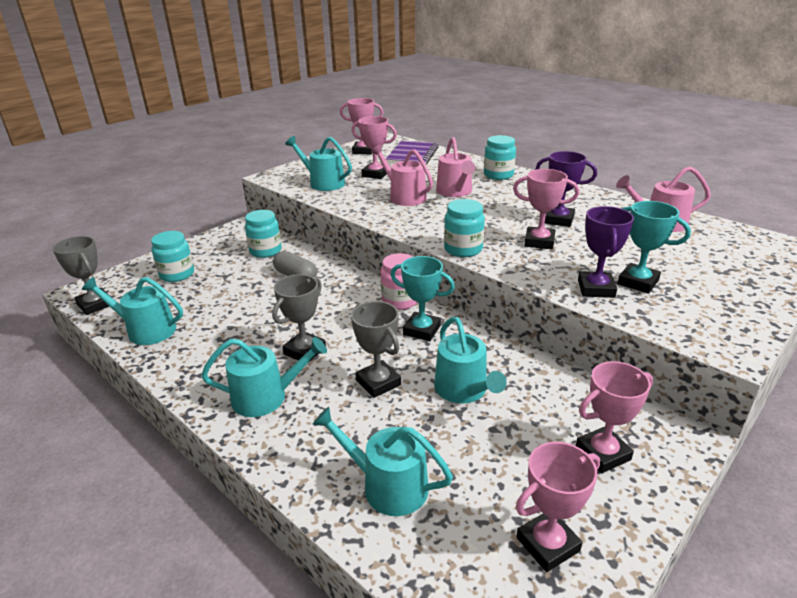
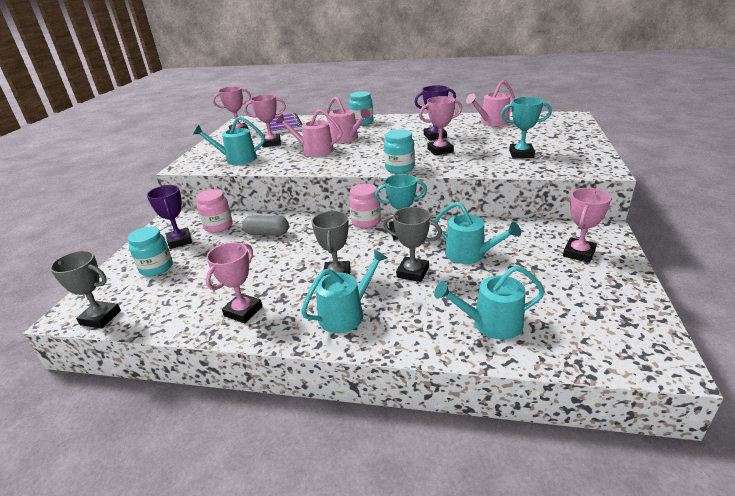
camera: 30 degrees left, 0 degrees up
turquoise watering can [82,277,183,345] -> none
turquoise jar [245,210,281,258] -> pink jar [196,189,233,233]
pink trophy [516,442,600,572] -> pink trophy moved to [206,243,263,323]
purple trophy [578,206,634,298] -> purple trophy moved to [147,185,192,249]

